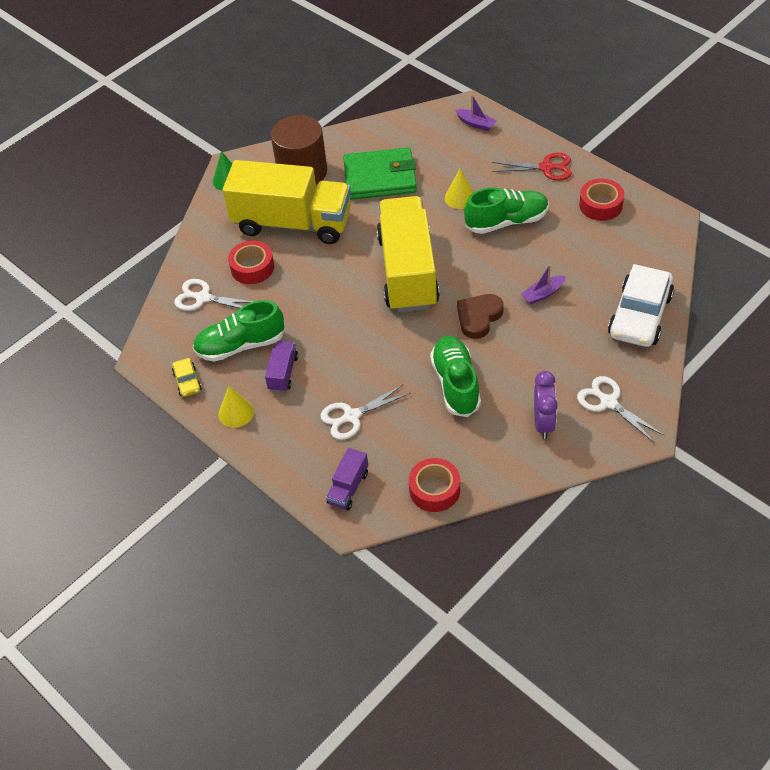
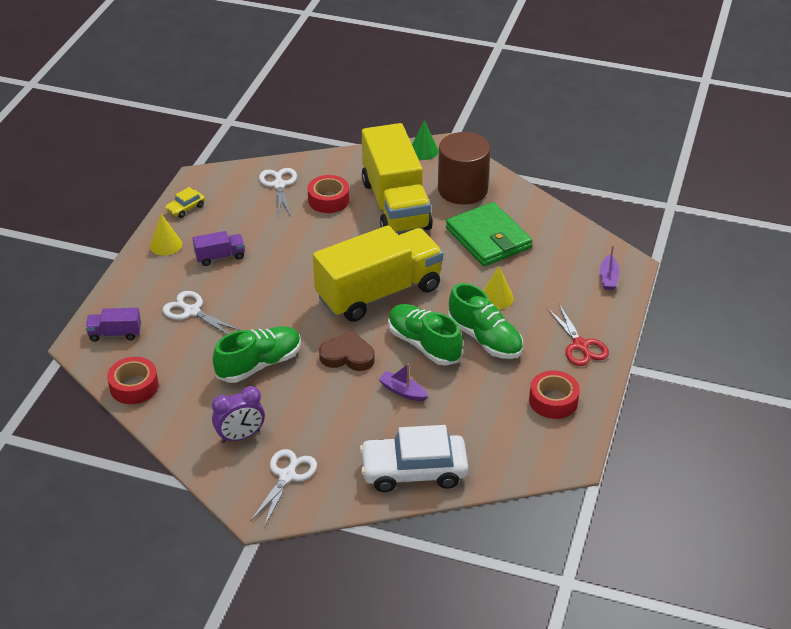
camera: 60 degrees right, 10 degrees down
green shoe [193,300,285,362] -> green shoe moved to [388,304,463,366]

